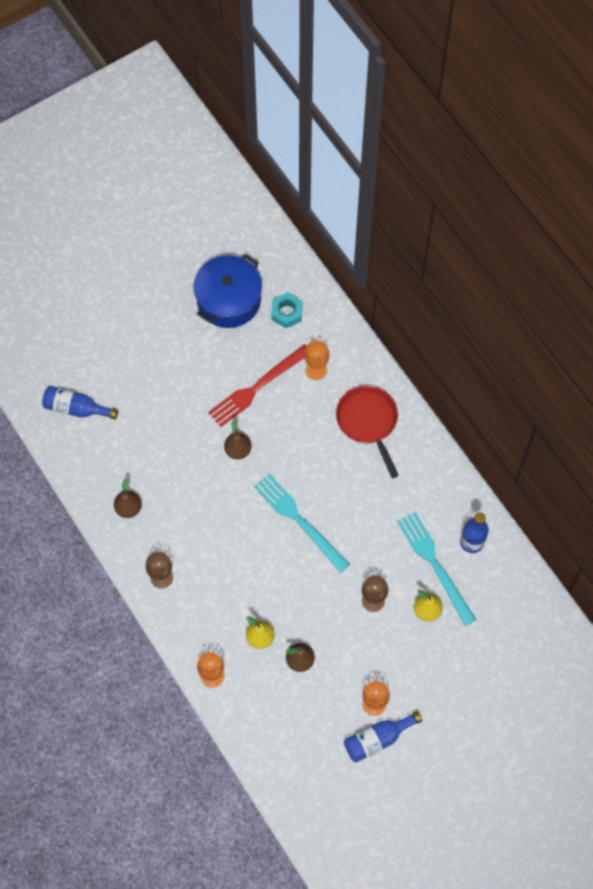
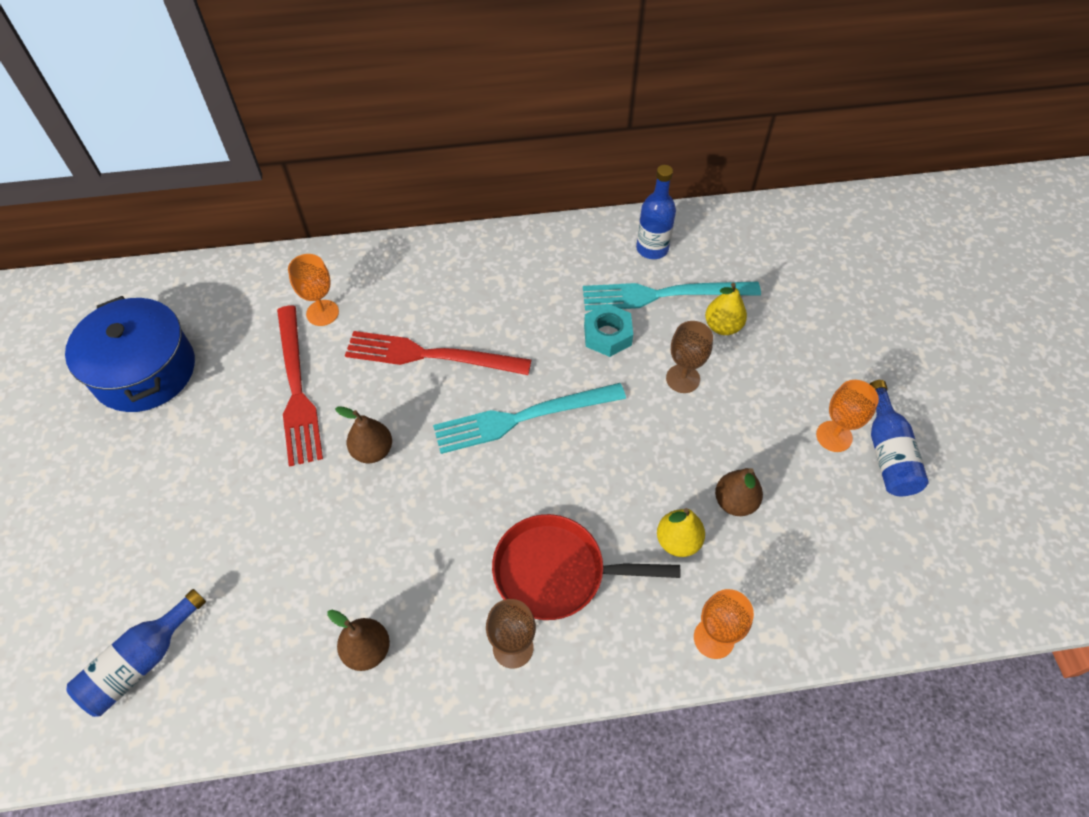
camera: 65 degrees left, 10 degrees down
turquoise nut [271,292,302,328] -> turquoise nut moved to [584,303,633,357]
red pan [336,385,399,478] -> red pan moved to [492,514,680,620]
none -> red fork [345,331,531,375]

